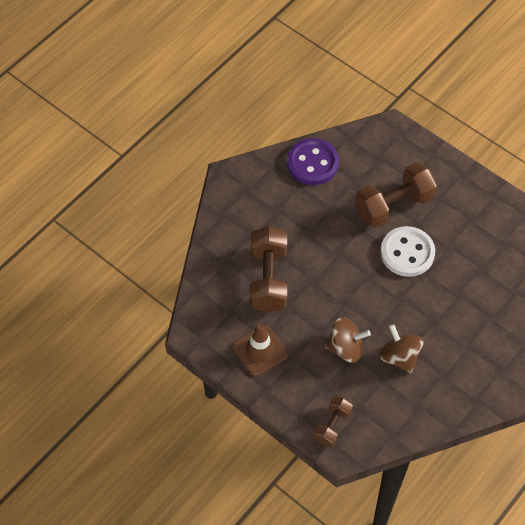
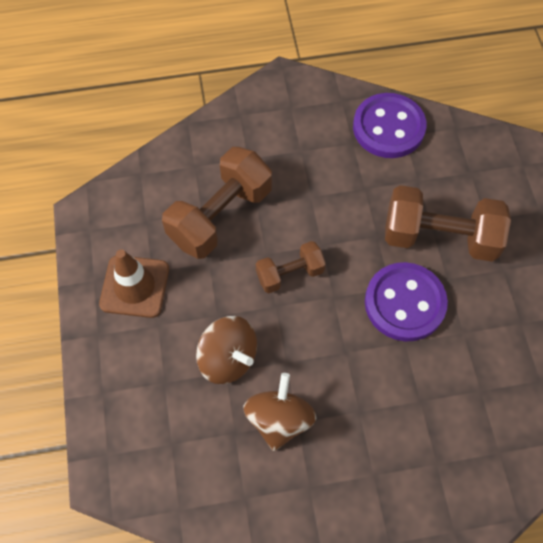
camera: 40 degrees right, 5 degrees up
brown dumbbell [314,396,353,447] -> brown dumbbell moved to [256,241,326,293]
white button [380,226,435,277] -> purple button [365,262,448,341]

